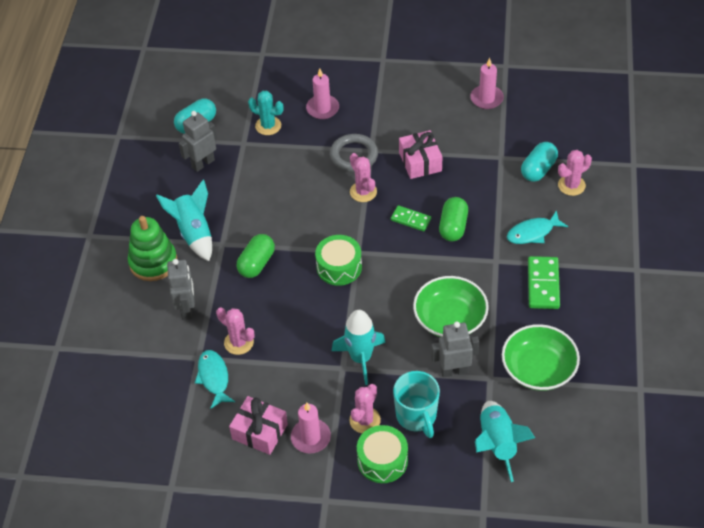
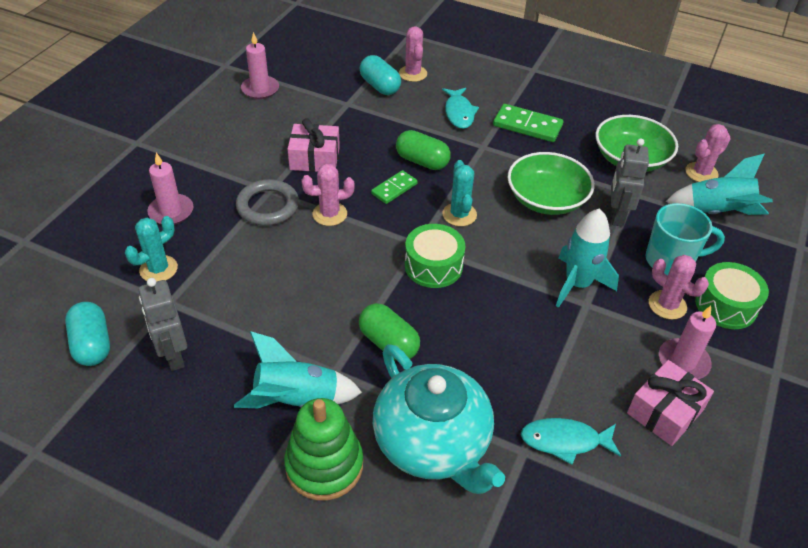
camera: 75 degrees left, 5 degrees down
grey robot [167,259,195,320] -> turquoise teapot [373,344,505,494]
pink cactus [216,307,254,355] -> pink cactus moved to [686,124,731,182]
none -> turquoise cactus [442,160,477,226]

